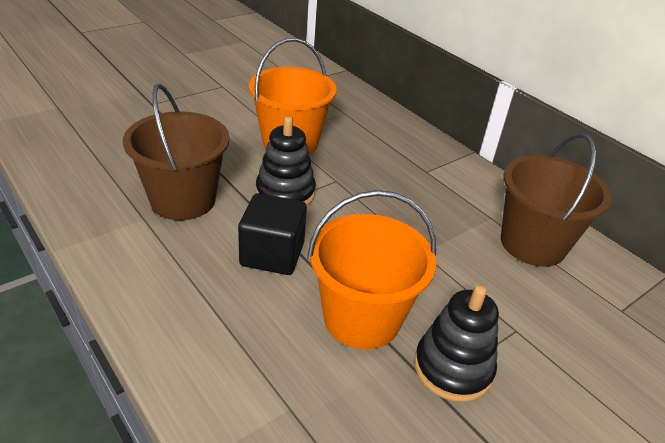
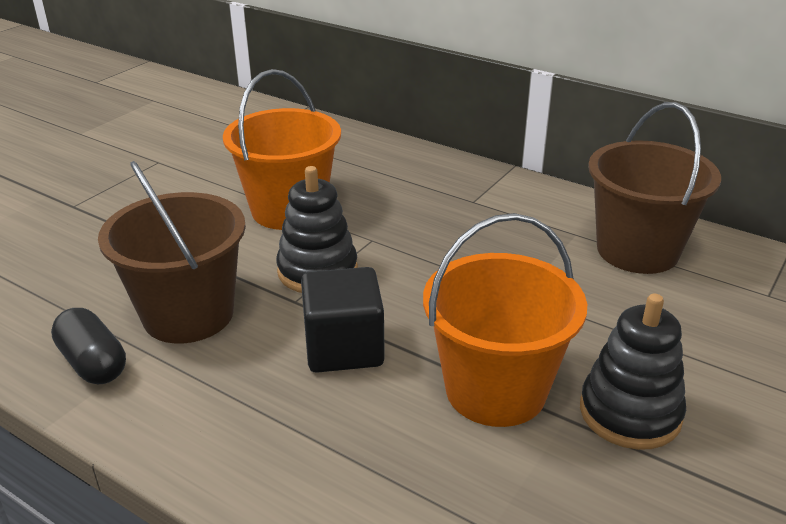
camera: 15 degrees left, 5 degrees down
none -> black capsule [51,308,126,384]

